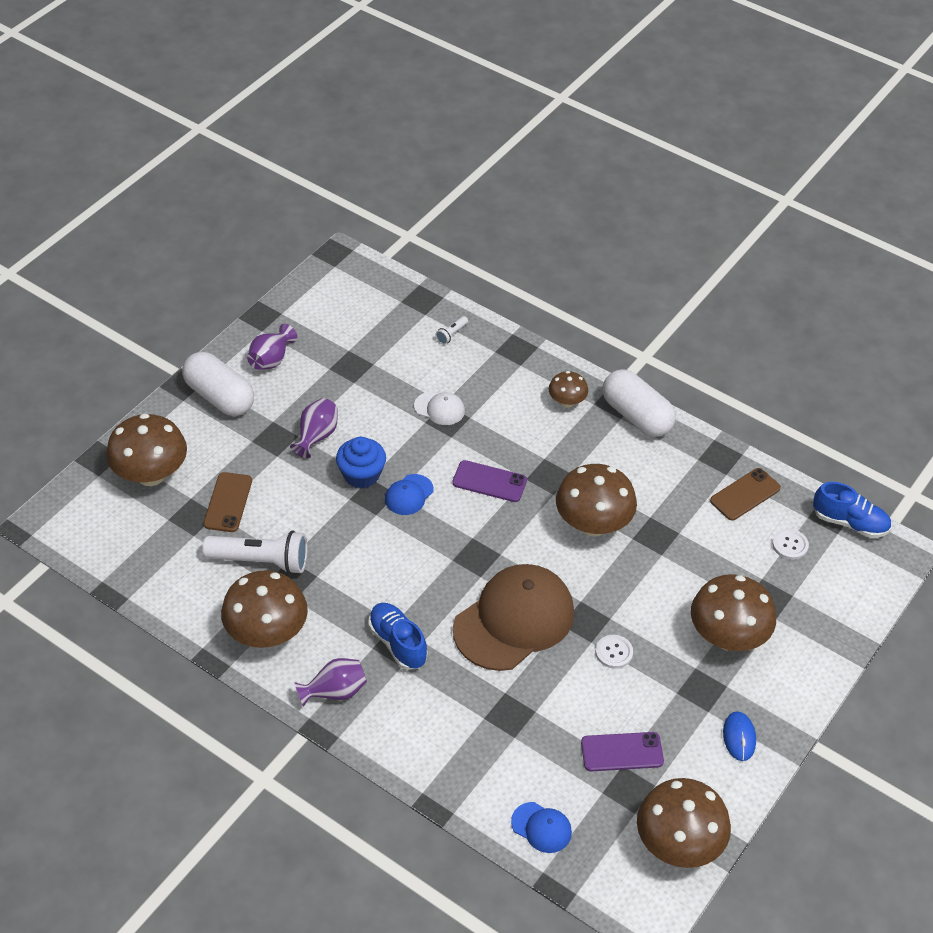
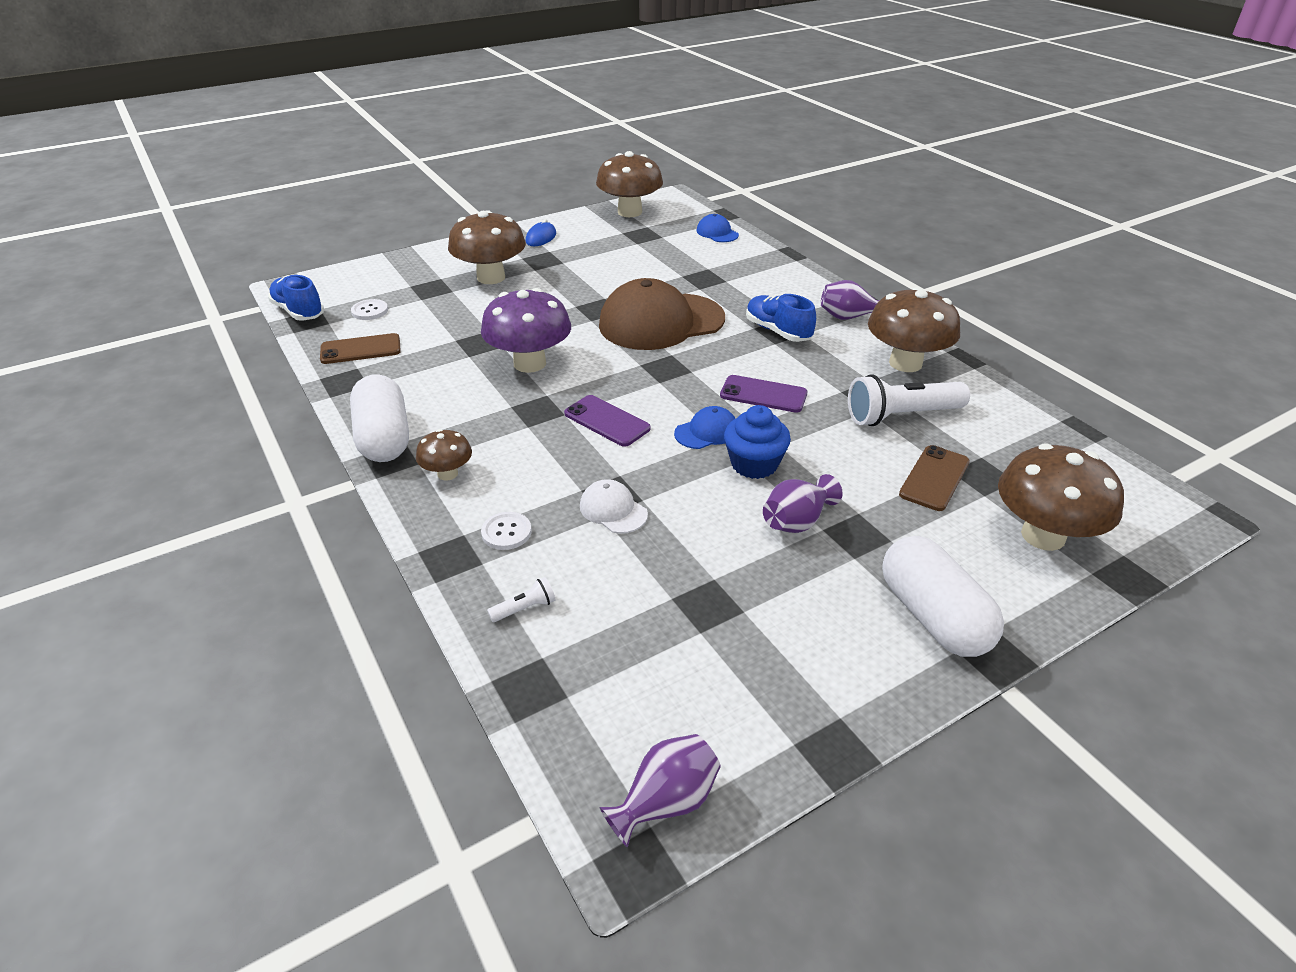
camera: 155 degrees left, 10 degrees down
white flashlight [202,530,308,574] -> white flashlight turned 45 degrees counterclockwise [848,374,970,426]
purple vase [247,324,297,370] -> purple vase moved to [599,734,721,848]
blue shoe [368,603,428,670] -> blue shoe turned 150 degrees clockwise [746,294,816,342]
brown mushroom [556,464,637,537] -> purple mushroom [481,288,571,373]
purple phone [581,732,664,772] -> purple phone moved to [720,375,807,413]
white button [595,635,633,669] -> white button moved to [481,512,532,550]

